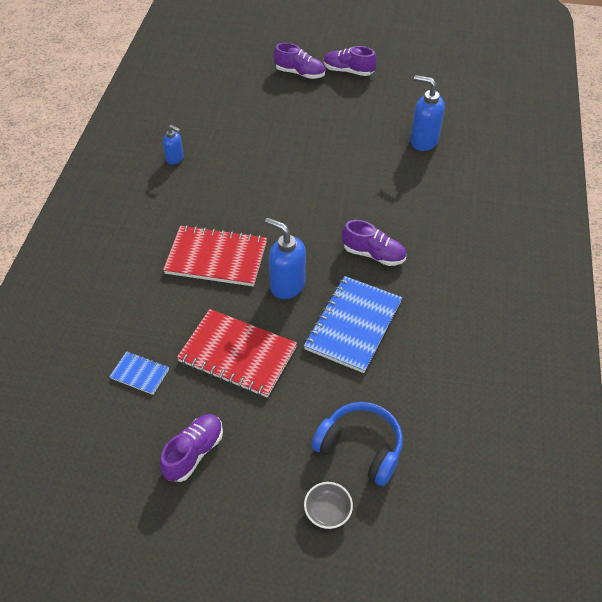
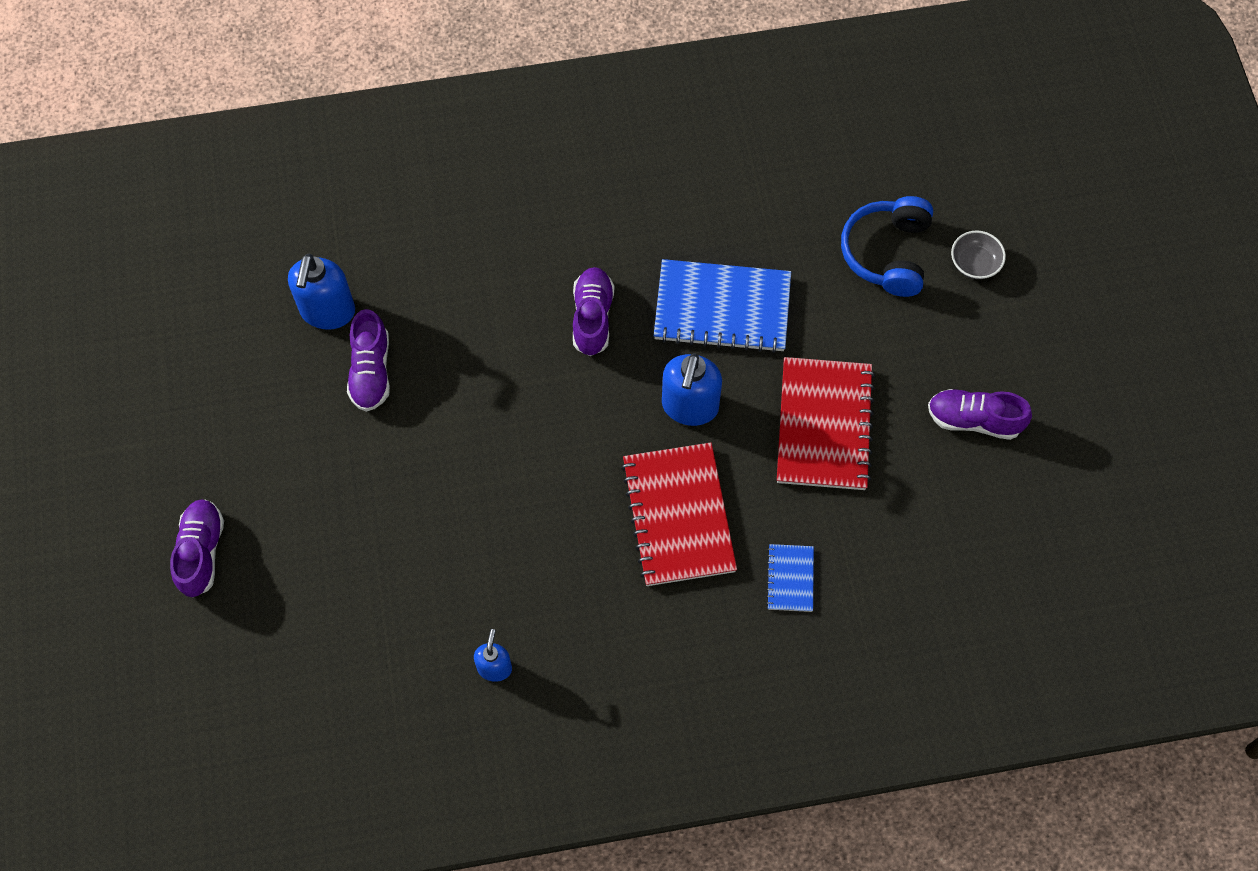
camera: 110 degrees left, 15 degrees up
blue notebook [109,351,169,395] -> blue notebook moved to [766,544,814,612]
purple shoe [324,46,377,76] -> purple shoe moved to [347,309,390,412]

